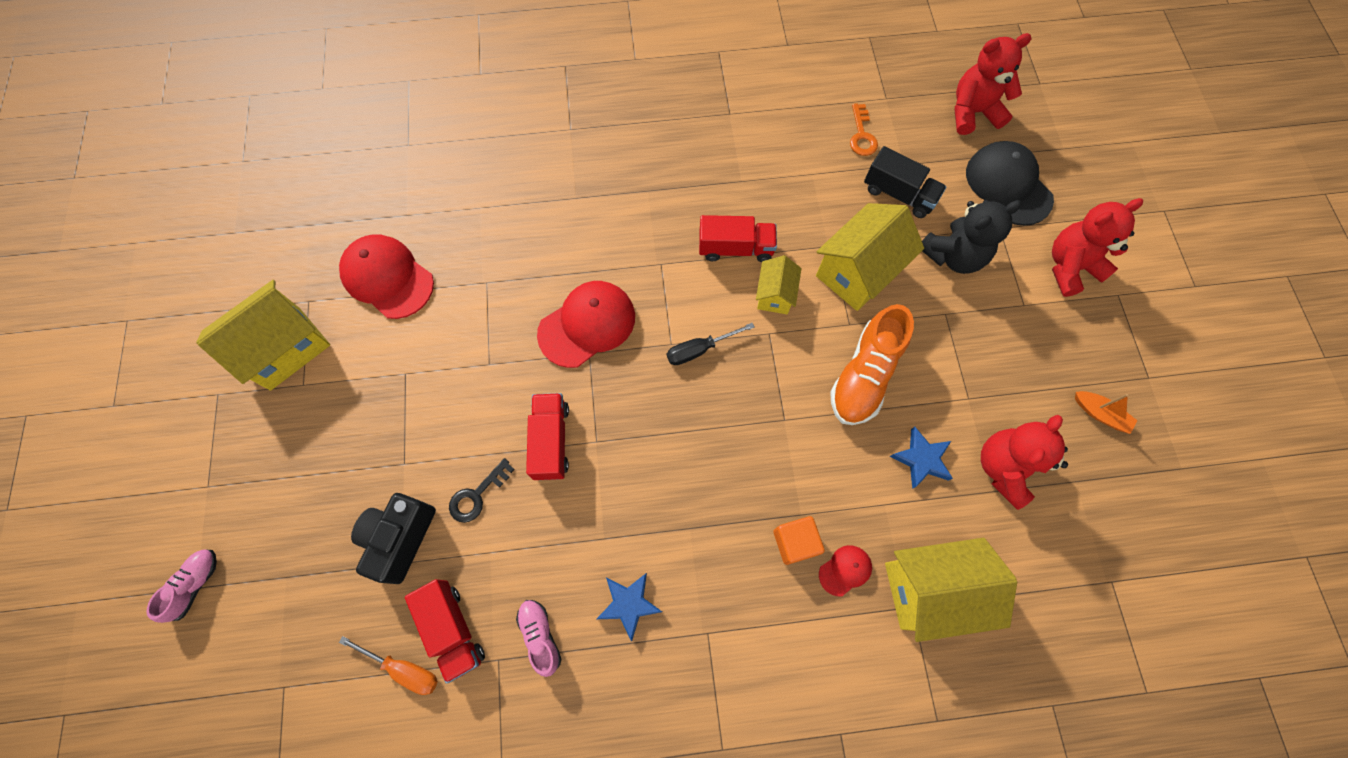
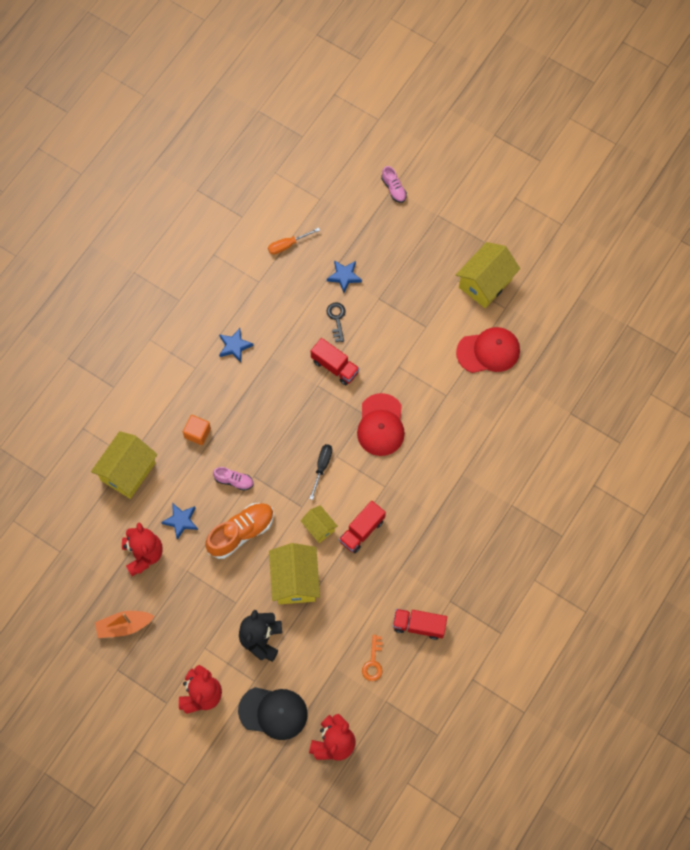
camera: 130 degrees right, 0 degrees up
yellow house [196,280,330,391] -> yellow house turned 45 degrees clockwise [456,242,520,308]
black camera [351,493,436,584] -> blue star [327,260,362,293]
red truck [405,579,485,684] -> red truck moved to [393,609,447,640]
pink shoe [516,600,561,677] -> pink shoe moved to [213,467,253,491]
red cap [819,545,872,596] -> none
orange shoe [830,304,914,425] -> orange shoe turned 75 degrees clockwise [205,503,274,559]
orange key [850,103,878,156] -> orange key turned 120 degrees counterclockwise [362,635,383,681]
black truck [864,146,946,218] -> none
orange boat [1075,391,1137,434] -> orange boat [95,611,155,638], size x1.51

